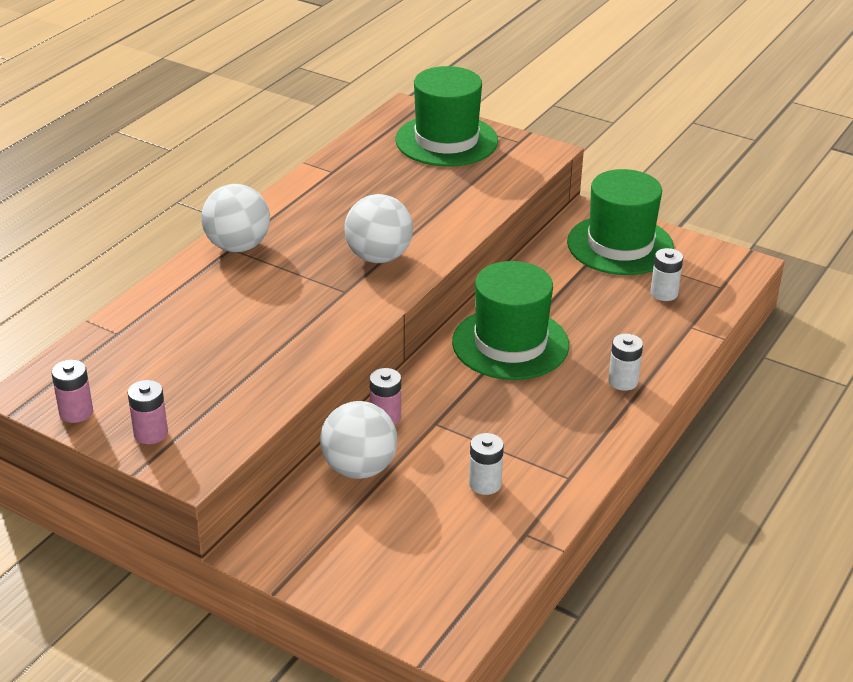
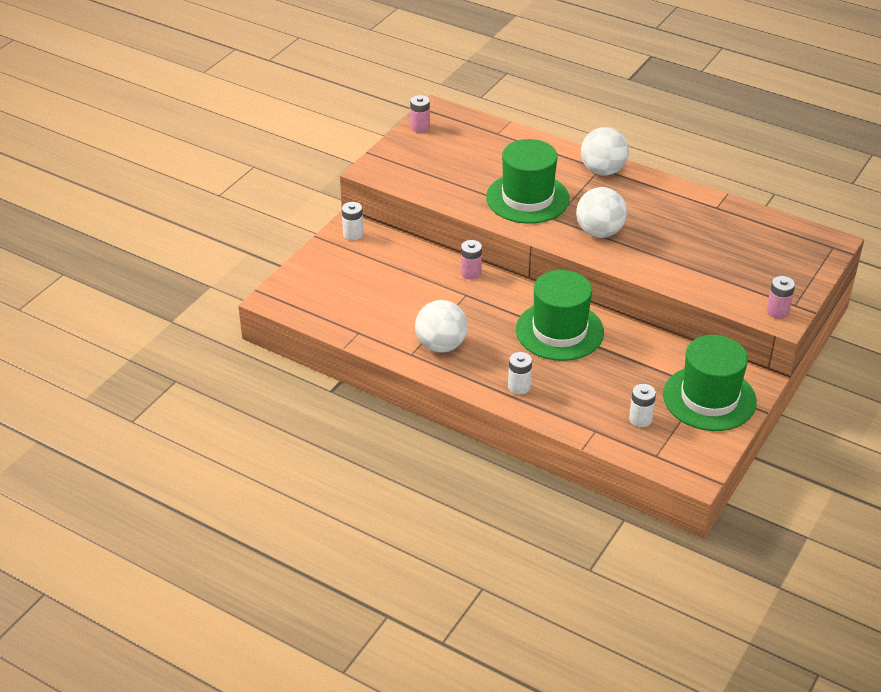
camera: 90 degrees right, 5 degrees up
pink battery [127,380,168,444] -> pink battery moved to [767,276,795,319]
white ball [320,401,397,479] -> white ball moved to [415,300,468,353]
green hat [396,66,498,166] -> green hat moved to [486,139,570,224]
white battery [469,433,504,495] -> white battery moved to [342,202,363,240]

